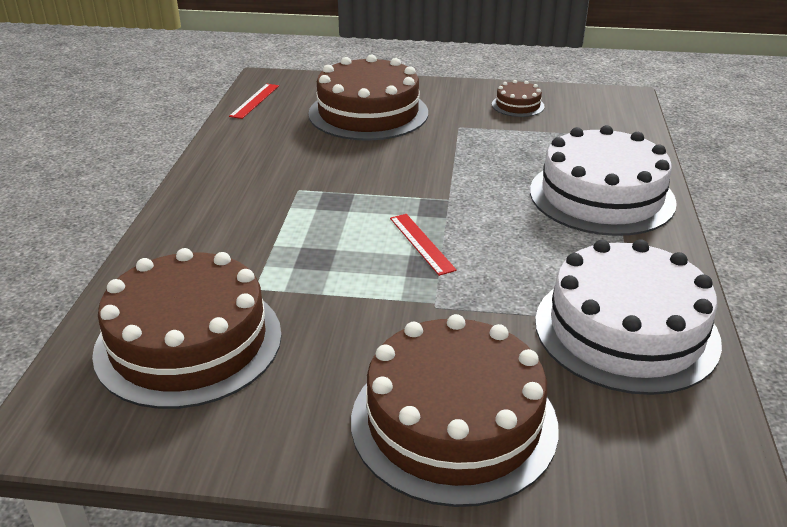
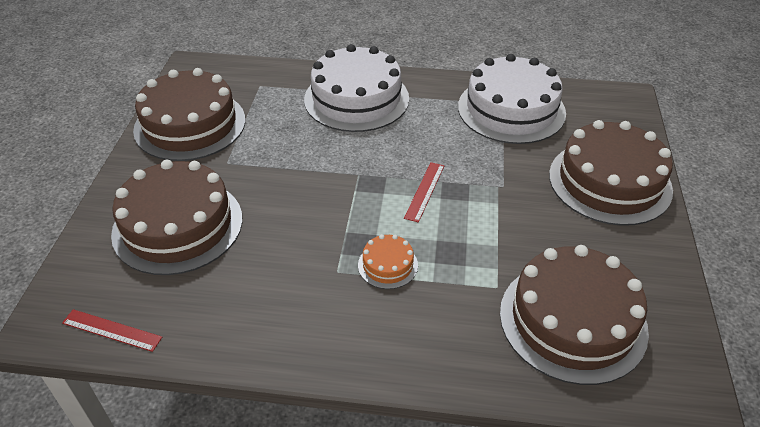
camera: 90 degrees left, 10 degrees up
red ruler [390,214,457,276] -> red ruler turned 45 degrees counterclockwise [404,162,444,223]
brown cake [492,80,545,117] -> brown cake [133,68,245,161], size x2.24
none -> orange cake [358,234,418,289]

